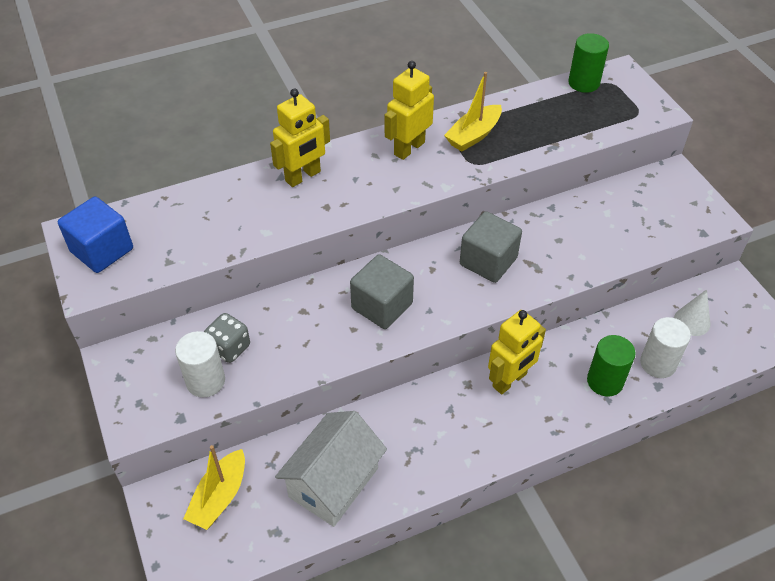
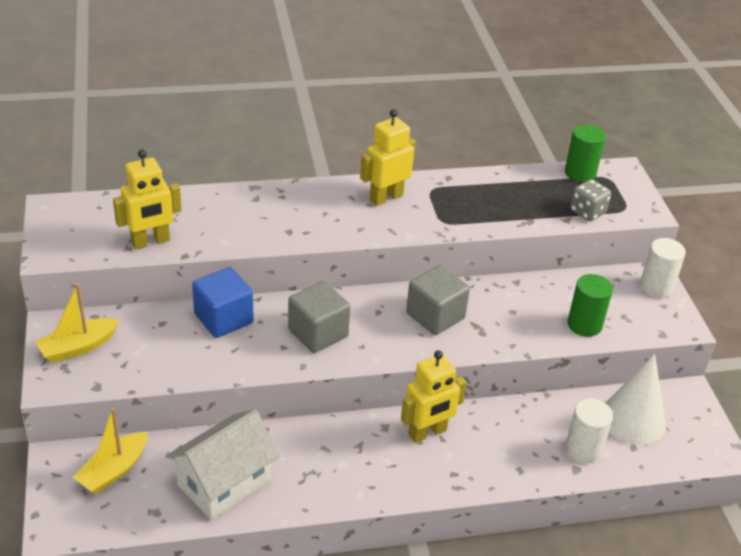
camera: 10 degrees right, 10 degrees down
blue cube [58,197,133,273] -> blue cube moved to [192,267,254,338]
white cylinder [175,331,225,397] -> white cylinder moved to [640,238,686,298]
grey dice [204,313,250,363] -> grey dice moved to [570,179,611,221]
yellow robot [270,89,330,187] -> yellow robot moved to [113,150,182,250]
yellow boat [444,72,502,152] -> yellow boat moved to [35,283,119,363]
green cylinder [587,335,636,396] -> green cylinder moved to [567,274,613,337]
white cone [674,289,711,336] -> white cone [606,353,666,445], size x1.76

